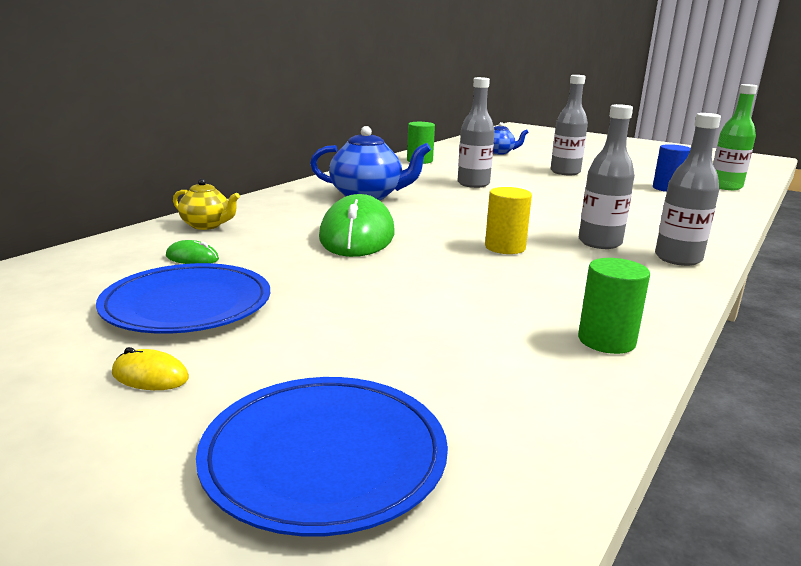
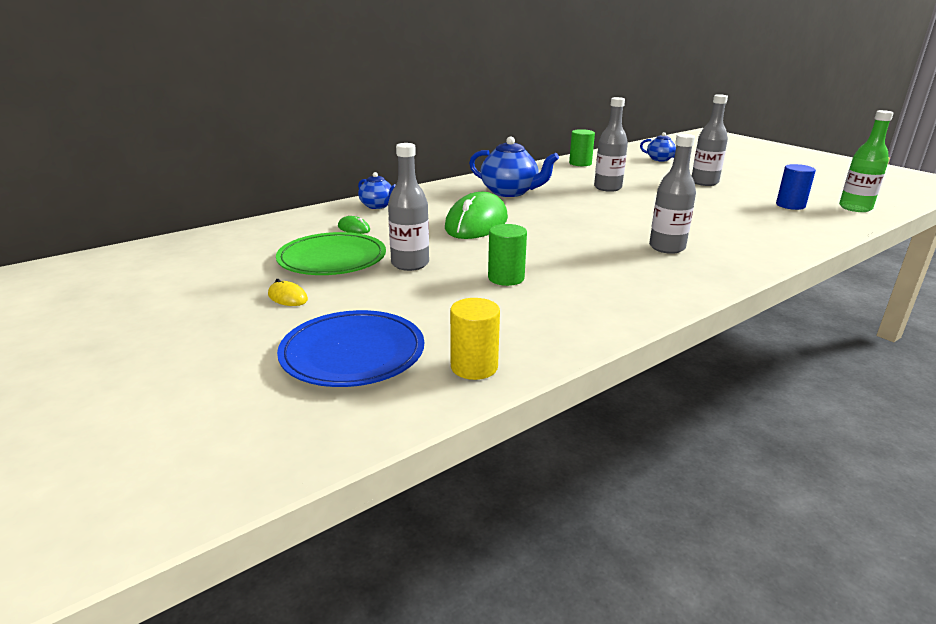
camera: 20 degrees right, 5 degrees up
blue plate [96,263,270,334] -> green plate [276,232,386,275]
yellow teapot [173,179,240,230] -> blue teapot [358,172,396,209]
yellow cylinder [485,187,532,254] -> yellow cylinder moved to [450,298,500,380]
green cylinder [578,258,650,354] -> green cylinder moved to [488,224,527,286]
grey bottle [655,113,721,266] -> grey bottle moved to [388,143,429,271]

